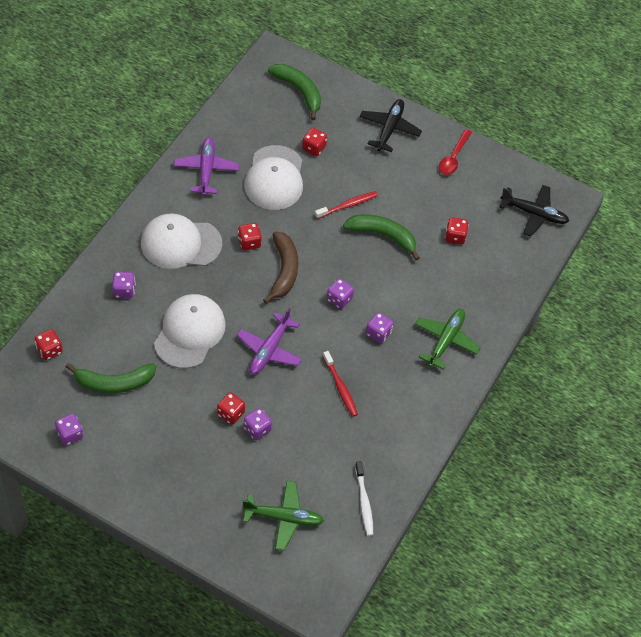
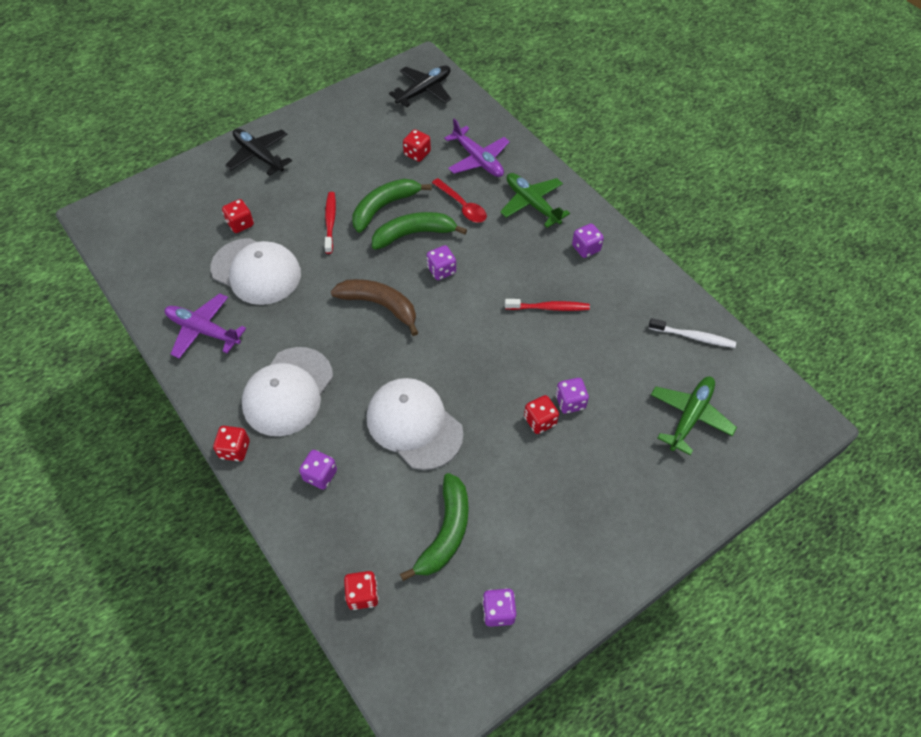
camera: 60 degrees left, 0 degrees up
purple plane [236,308,302,374] -> purple plane moved to [444,118,510,177]
red dice [238,223,262,251] -> red dice moved to [213,426,250,461]
green banana [268,64,321,120] -> green banana moved to [372,212,467,250]
purple dice [366,312,394,343] -> purple dice moved to [572,223,604,258]
red spoon [439,129,472,175] -> red spoon moved to [432,178,487,223]

